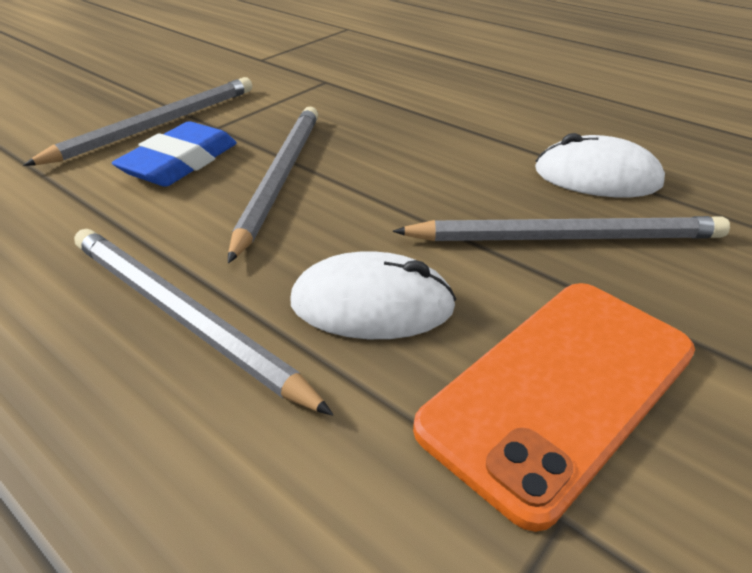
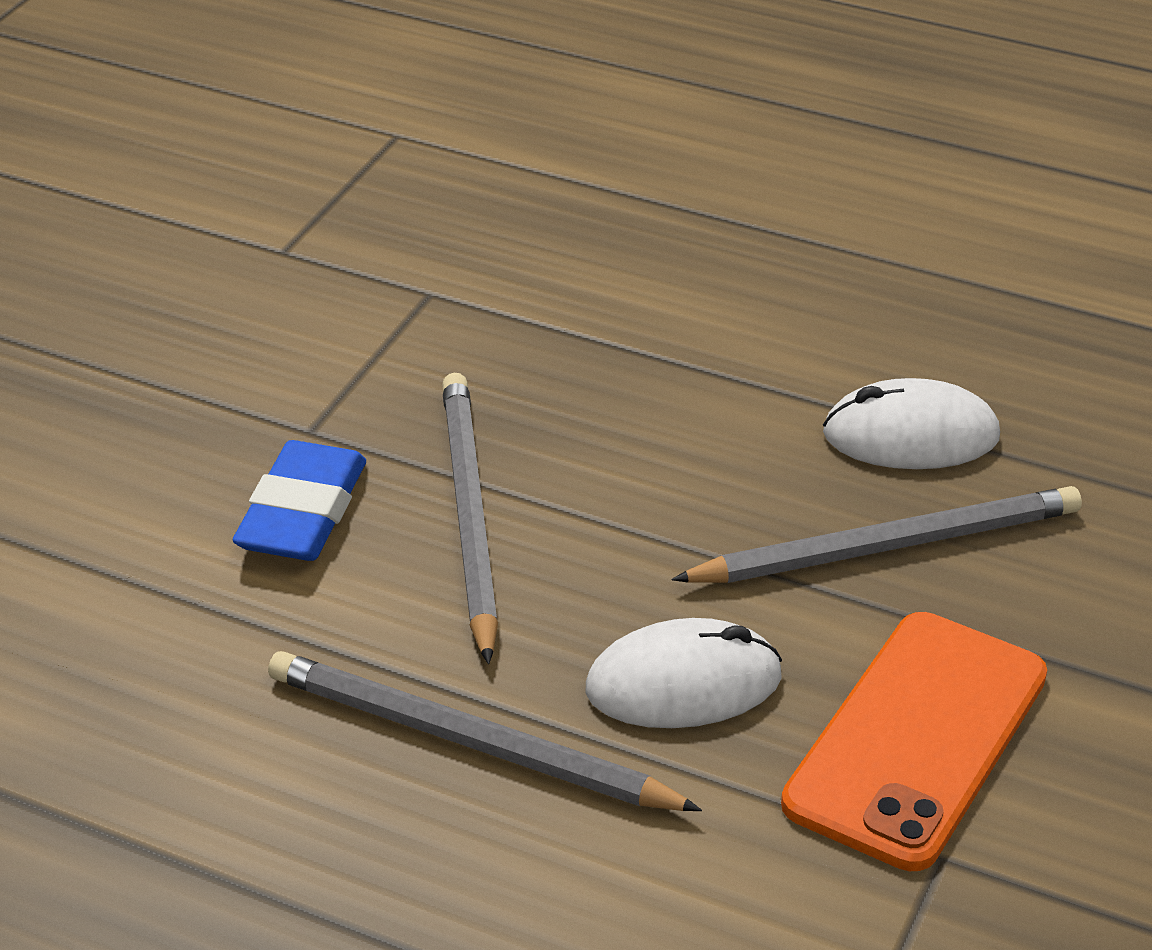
camera: 15 degrees left, 0 degrees up
grey pencil [23,77,252,166] -> none

